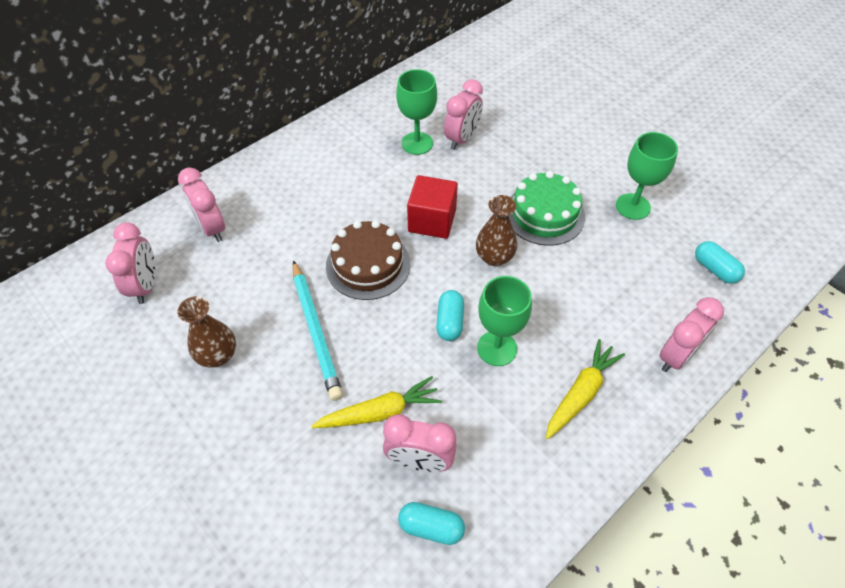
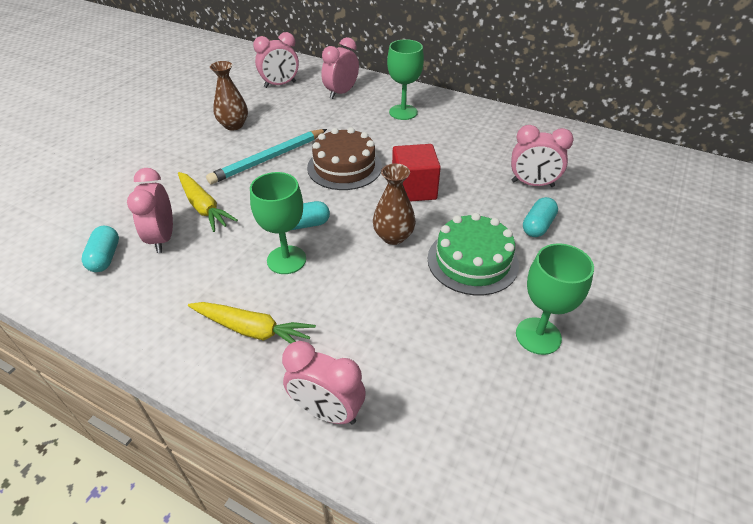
camera: 70 degrees right, 10 degrees down
green goblet [396,69,437,155] -> green goblet moved to [387,39,424,120]
turquoise capsule [695,241,745,284] -> turquoise capsule moved to [523,197,558,237]

